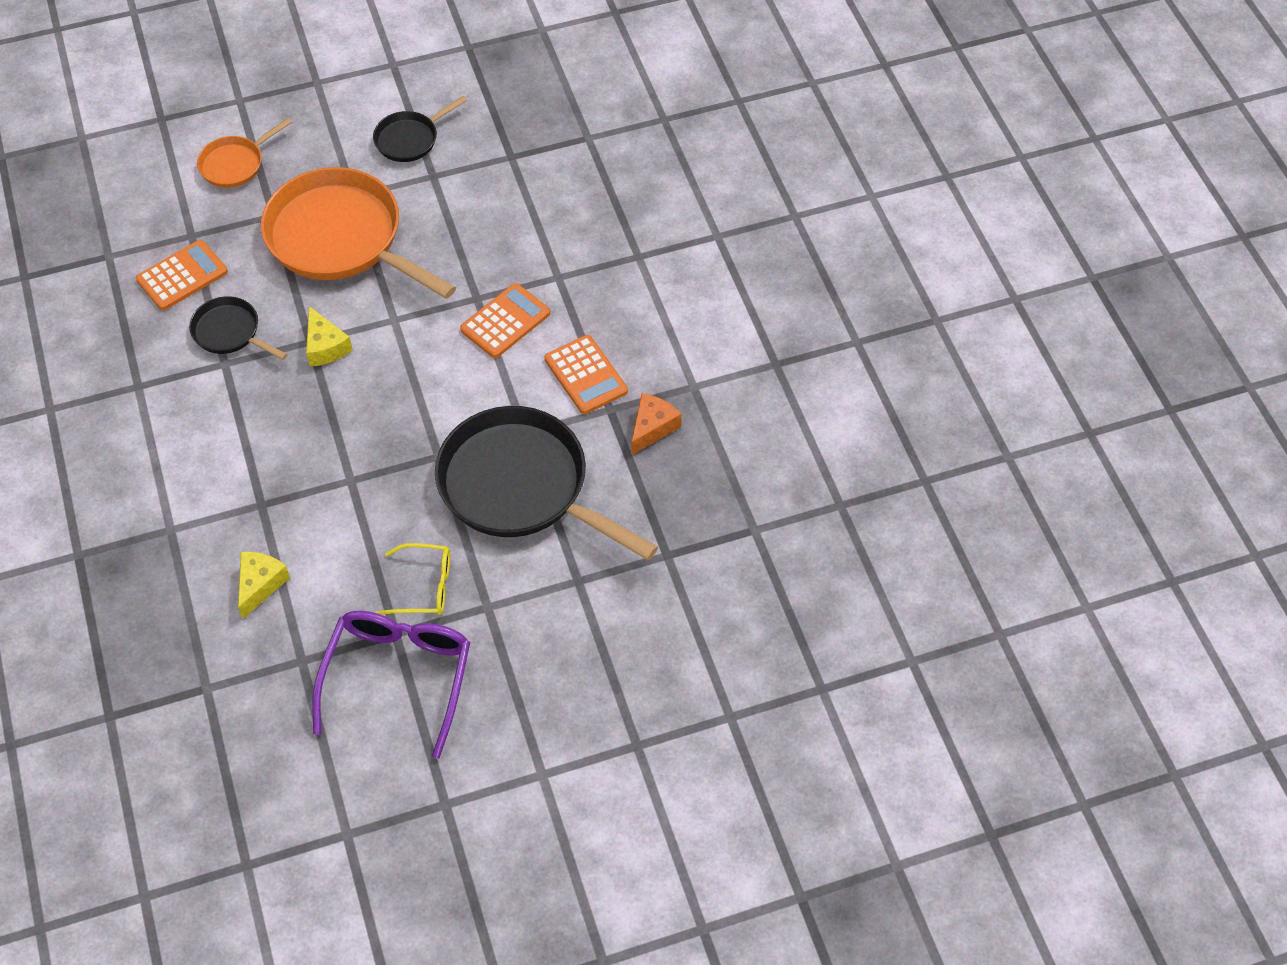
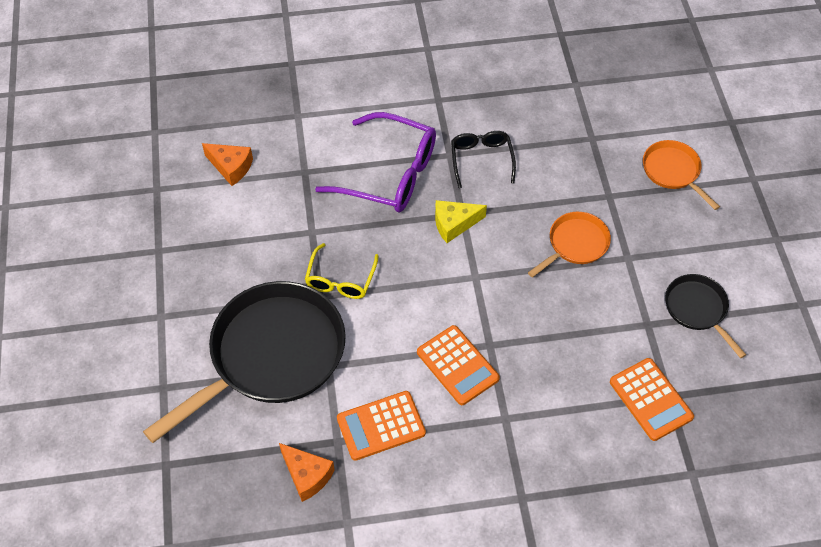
camera: 100 degrees right, 0 degrees up
orange calculator [136,240,228,310] -> orange calculator moved to [610,358,694,441]
black pan [189,296,288,360] -> black glasses [451,131,516,188]
yellow cheese [238,552,290,619] -> orange cheese [202,143,253,186]
orange pan [261,167,456,299] -> orange pan [528,212,611,278], size x0.48
purple glasses [312,611,470,759] -> purple glasses moved to [315,112,436,212]
yellow glasses [376,543,450,615] -> yellow glasses moved to [305,243,379,299]

